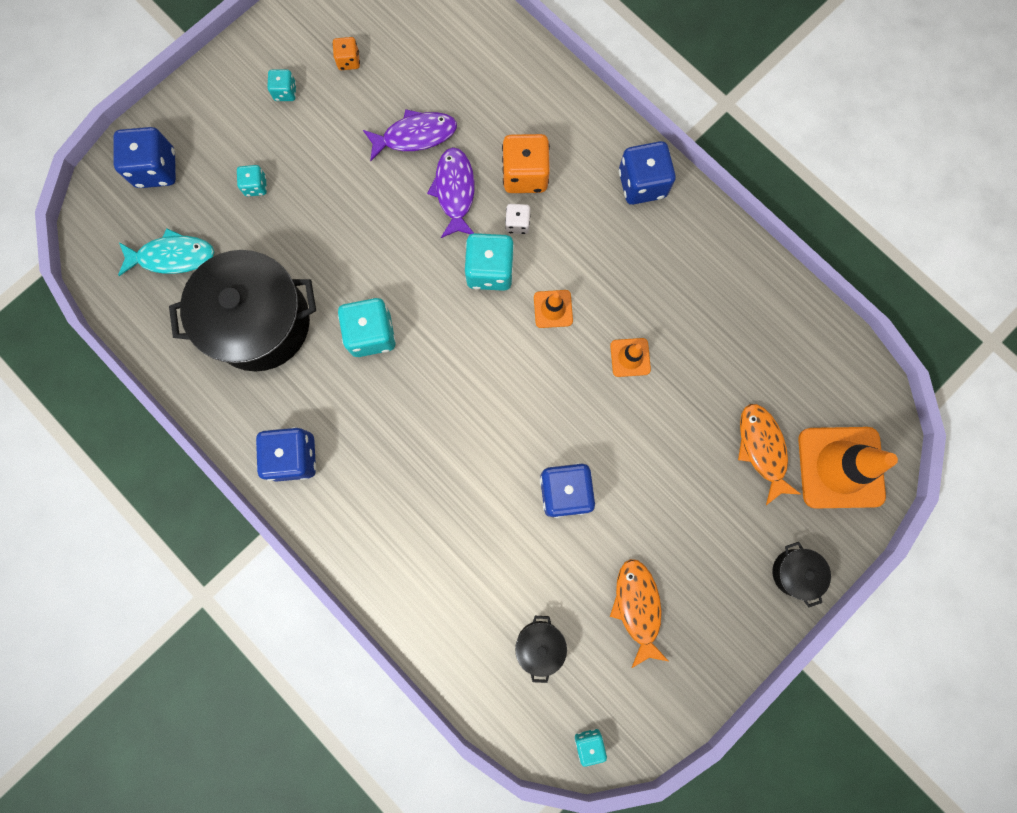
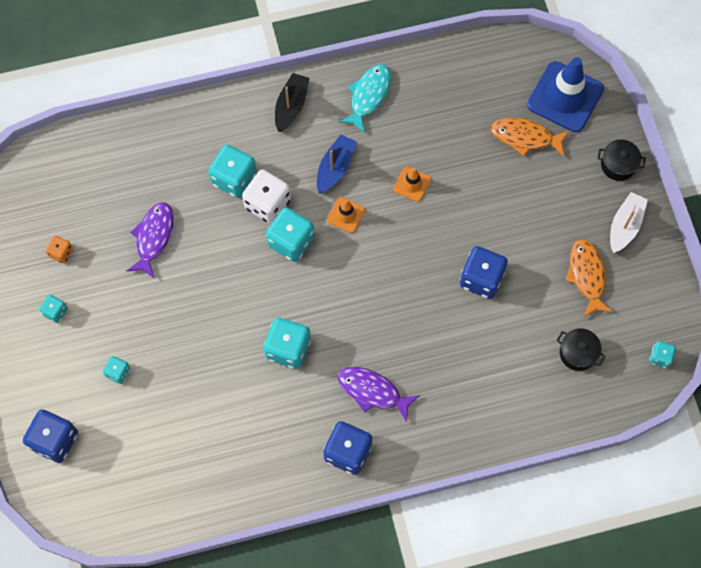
camera: 60 degrees left, 10 degrees down
turquoise fish [118,229,214,276] -> turquoise fish moved to [339,64,391,134]
black pot [169,250,316,372] -> none
purple fish [427,147,475,238] -> purple fish moved to [338,367,420,422]
orange dice [502,134,550,193] -> turquoise dice [208,145,257,198]
white dice [505,204,530,234] -> white dice [242,170,291,224], size x1.89
orange fish [610,559,669,668] -> orange fish turned 60 degrees clockwise [566,239,613,317]
blue dice [619,141,676,205] -> black boat [275,73,309,132]
orange traffic cone [798,427,898,509] -> blue traffic cone [527,57,604,132]
none -> blue boat [317,135,357,194]
none -> white boat [610,192,648,253]

